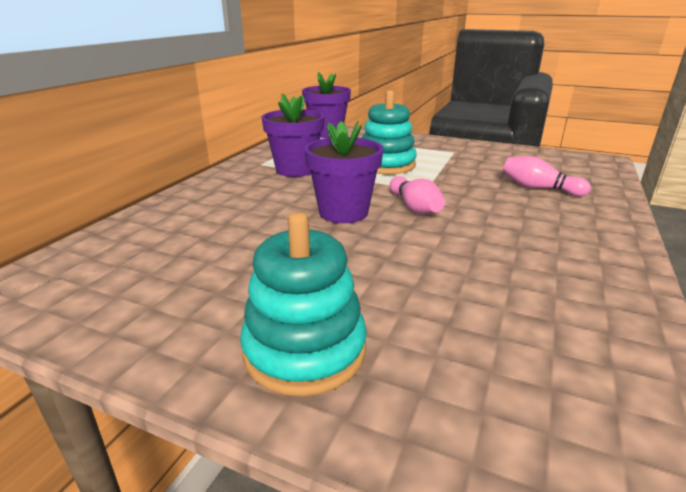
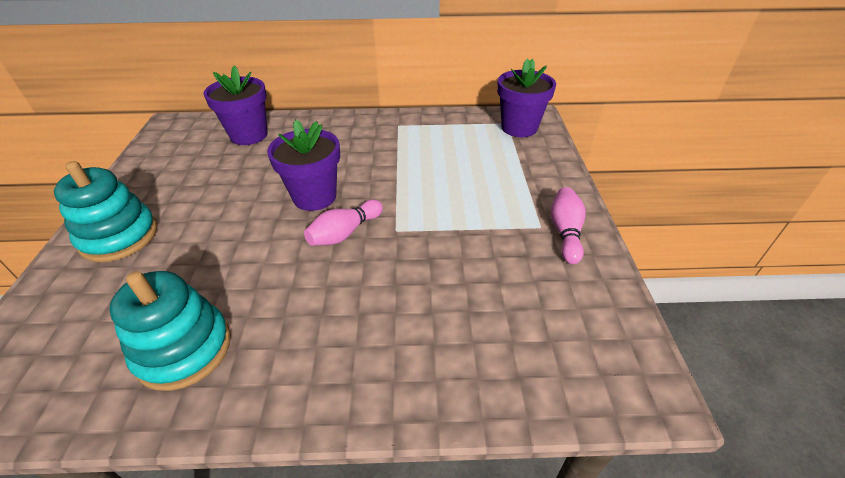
camera: 65 degrees right, 15 degrees up
purple flower pot [262,93,324,177] -> purple flower pot moved to [204,65,268,145]
turquoise stacking toy [362,90,417,174] -> turquoise stacking toy moved to [109,271,231,391]
pink bowling pin [503,156,591,196] -> pink bowling pin moved to [550,187,586,264]

